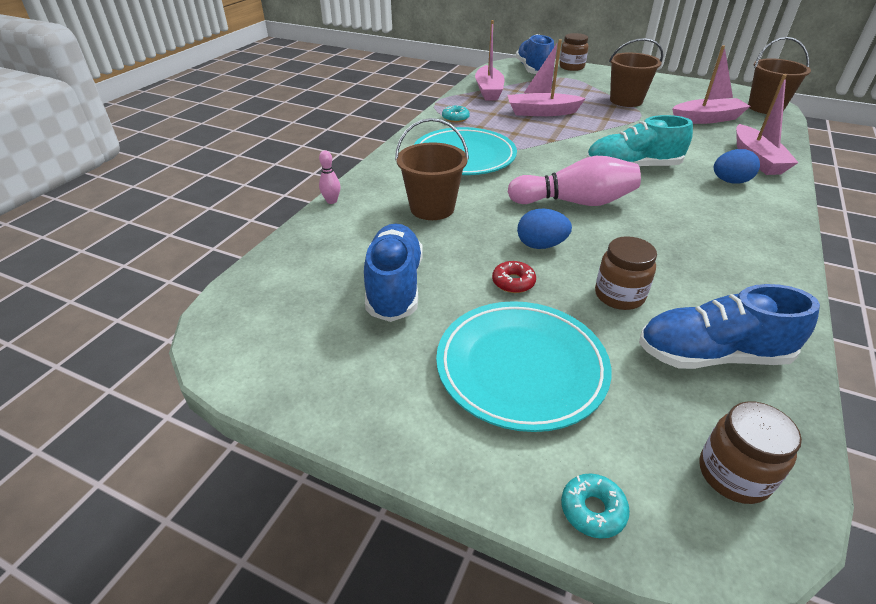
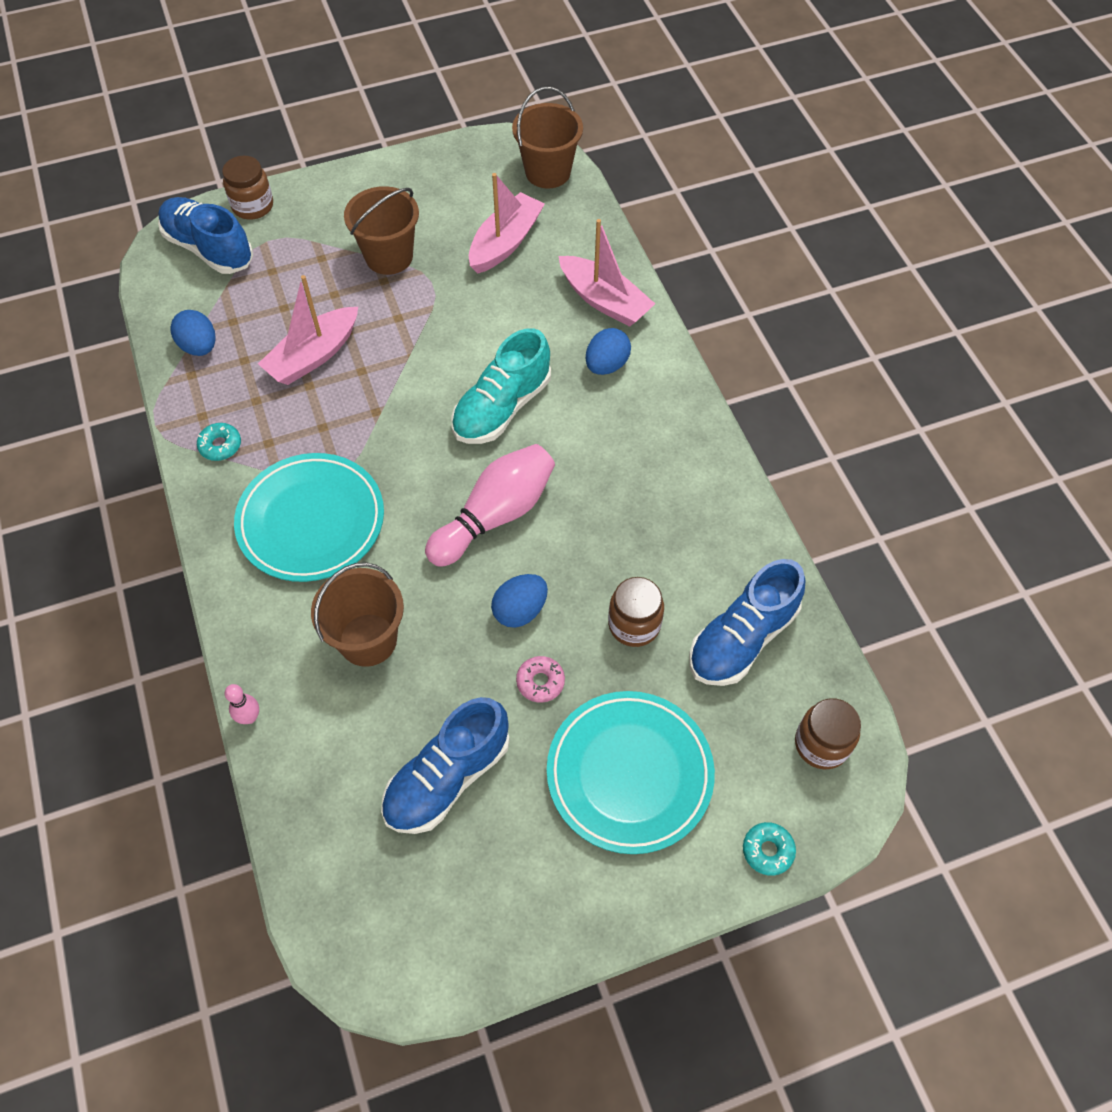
camera: 45 degrees left, 20 degrees up
blue shoe [364,223,423,322] -> blue shoe turned 90 degrees counterclockwise [381,697,510,834]
pink boat [475,20,505,101] -> blue egg [170,310,216,356]
red donut [492,261,536,293] -> pink donut [516,656,565,703]

